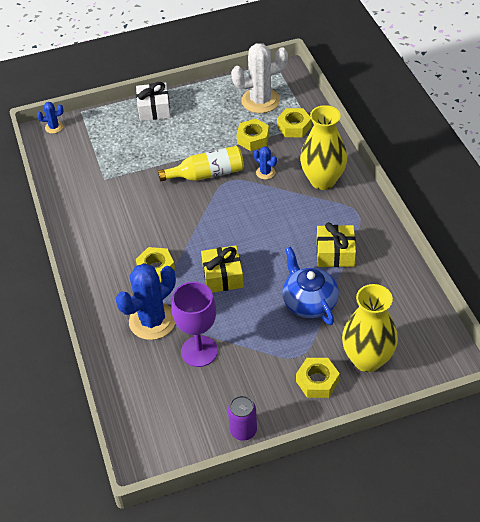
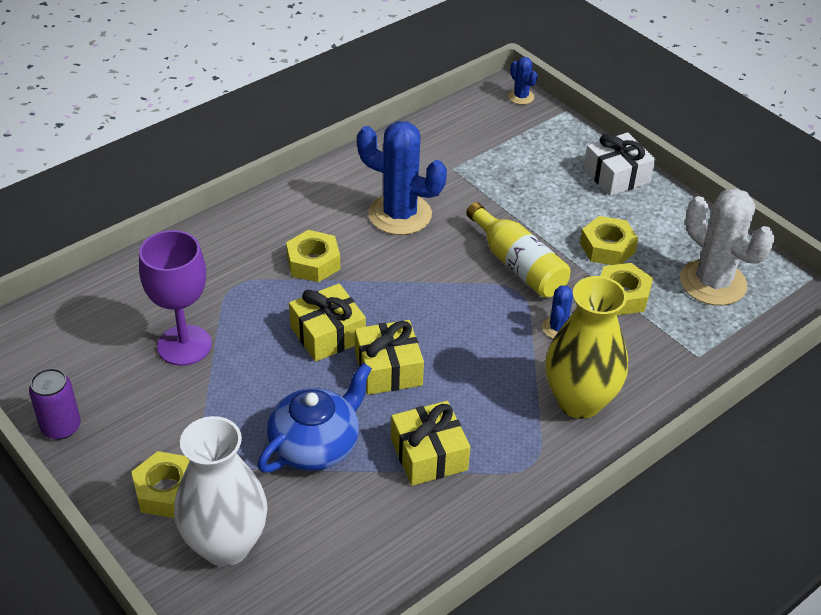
camera: 65 degrees right, 5 degrees down
blue cactus [116,263,176,340] -> blue cactus moved to [357,121,447,235]
yellow nut [277,108,312,137] -> yellow nut moved to [580,216,638,265]
yellow vase [342,284,398,372] -> white vase [174,416,268,567]
none -> yellow gift [355,320,424,395]

